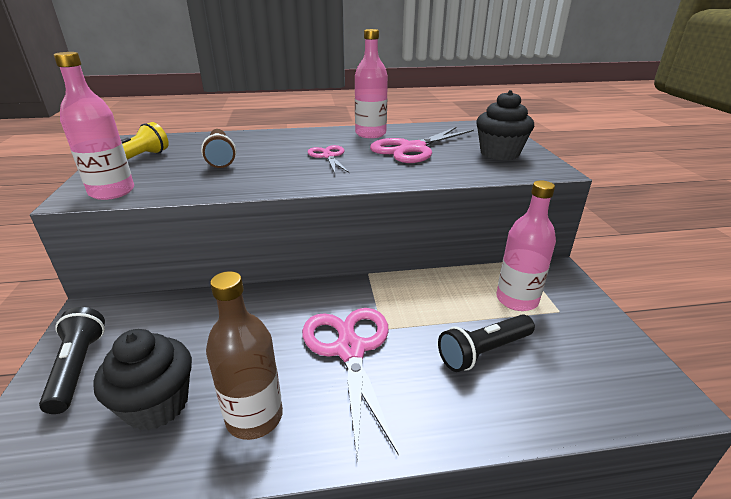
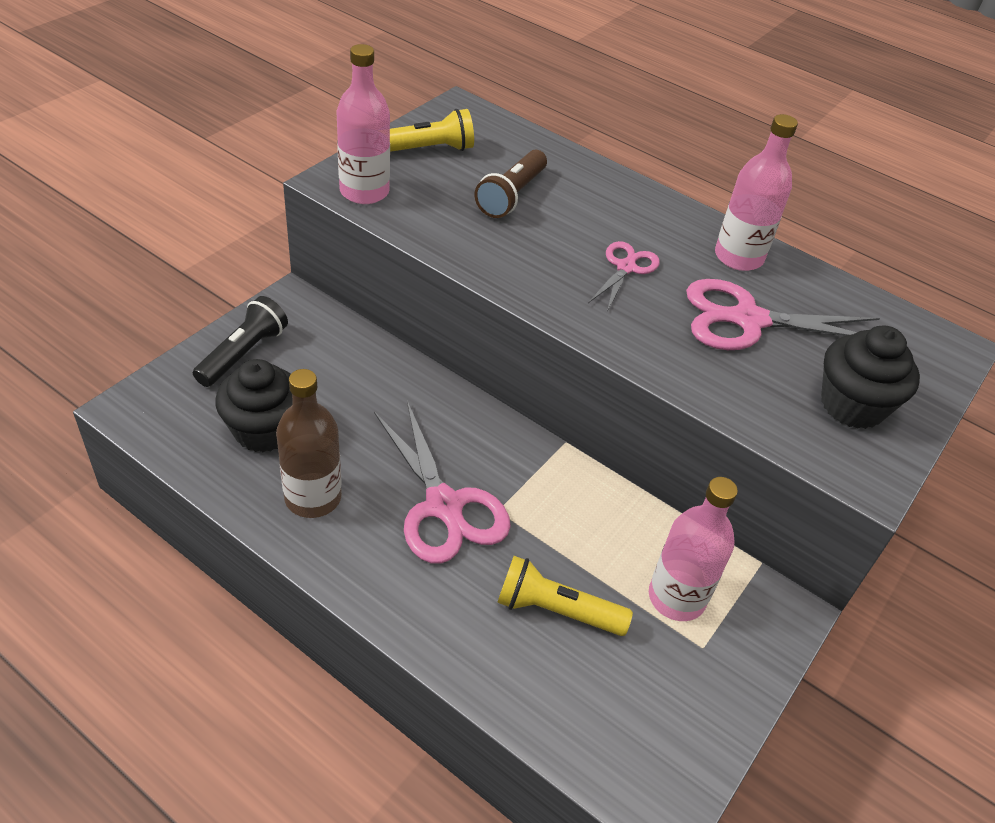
camera: 40 degrees right, 15 degrees up
pink scissors [302,308,398,459] -> pink scissors turned 120 degrees clockwise [374,401,511,564]
black flashlight [438,314,535,372] -> yellow flashlight [497,556,633,636]

